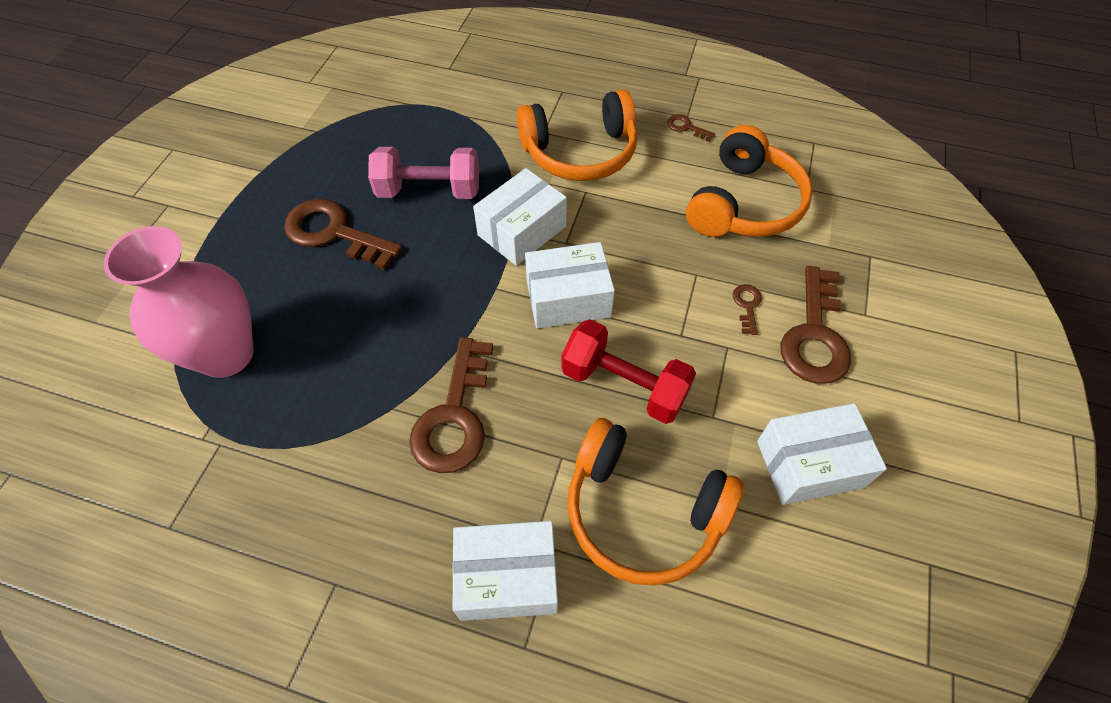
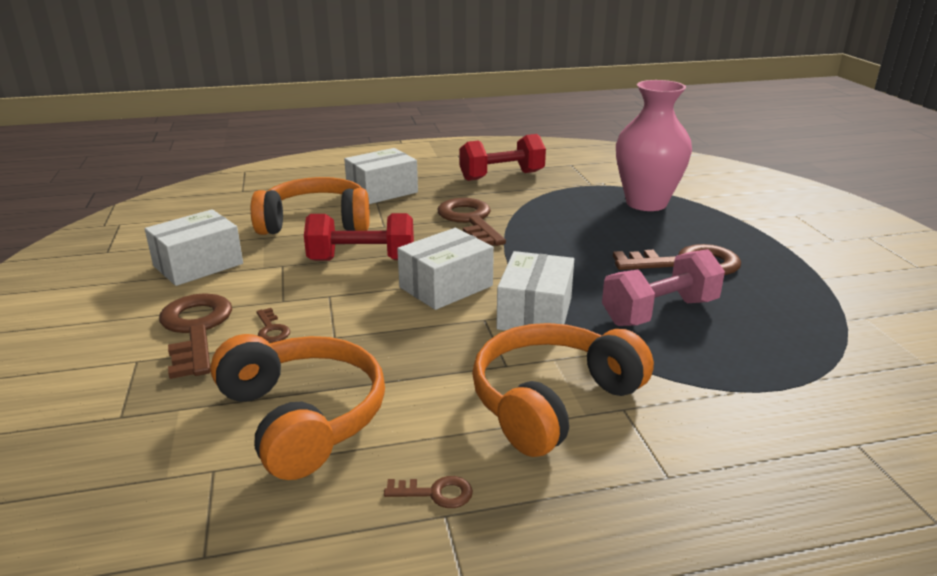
camera: 150 degrees right, 30 degrees down
orange headphones [686,125,813,237] -> orange headphones turned 150 degrees clockwise [210,334,385,480]
none -> red dumbbell [459,134,546,181]

